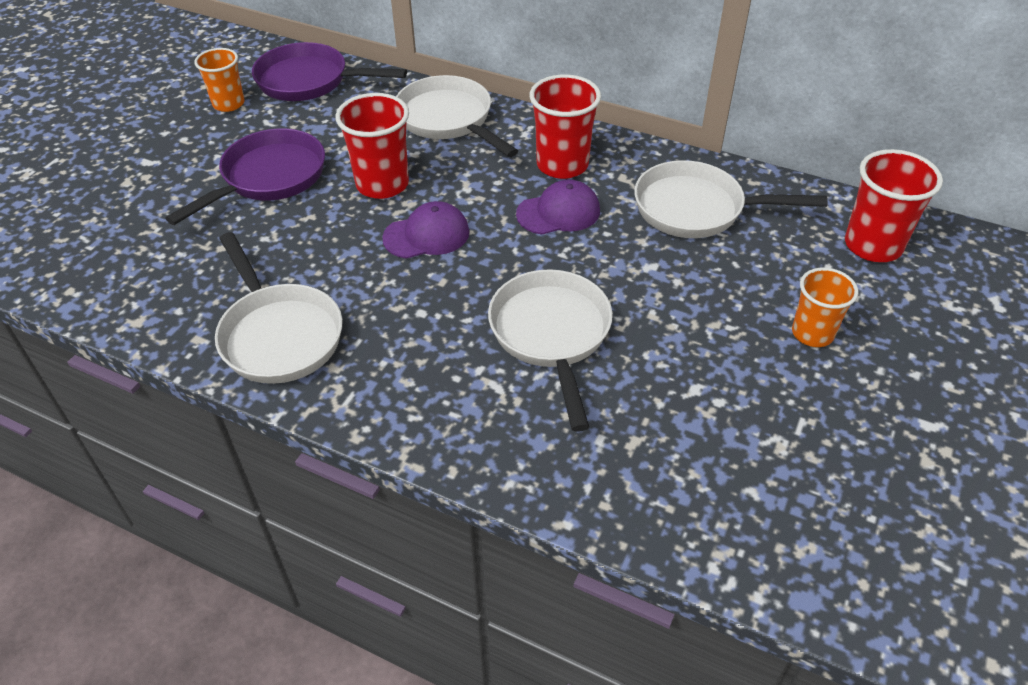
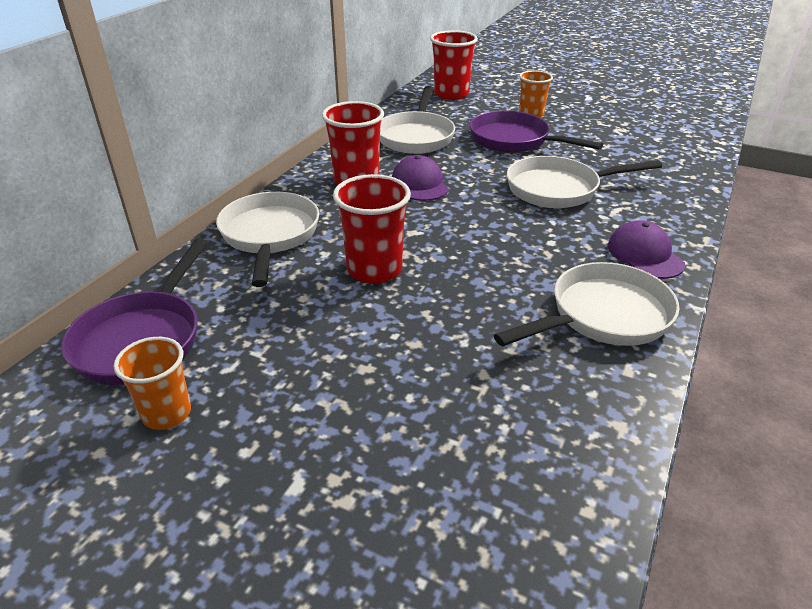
camera: 90 degrees left, 10 degrees down
purple pan [165,128,325,225] -> purple pan moved to [469,111,603,153]
purple cap [382,201,469,259] -> purple cap moved to [608,220,685,279]
white pan [396,75,518,157] -> white pan turned 120 degrees clockwise [216,192,319,287]

